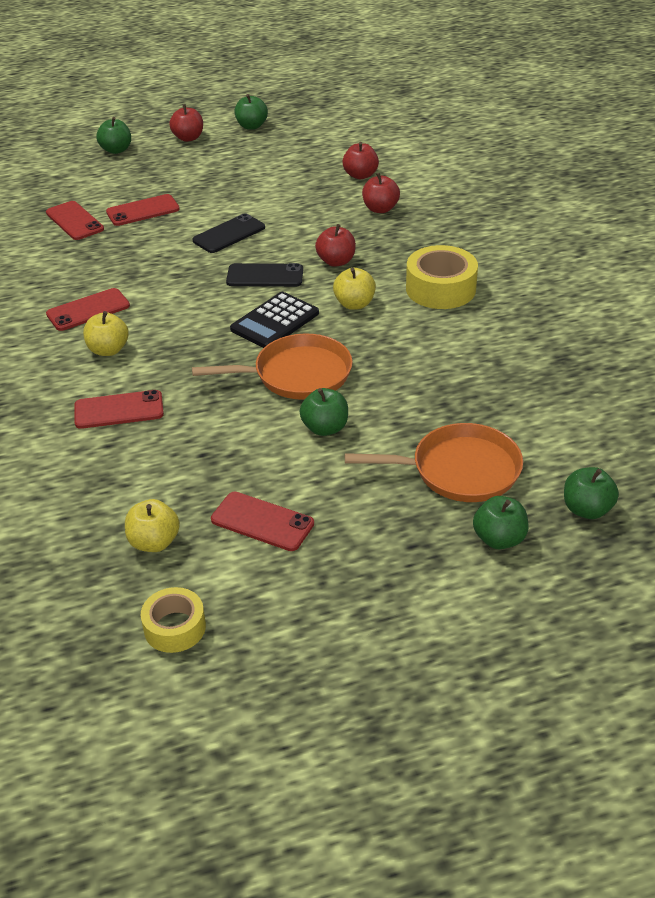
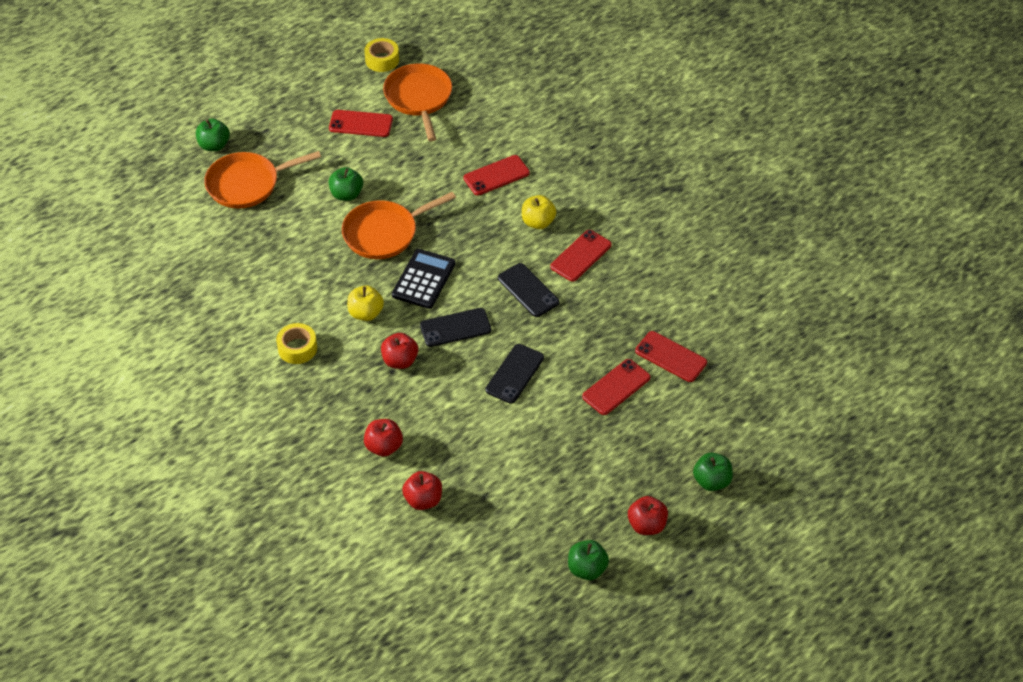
camera: 160 degrees right, 10 degrees up
yellow apple [125,499,180,552] -> orange pan [383,63,452,141]
yellow tape [406,245,478,309] -> yellow tape [276,323,317,364], size x0.63
green apple [564,467,619,519] -> none
none -> black phone [498,263,559,317]

